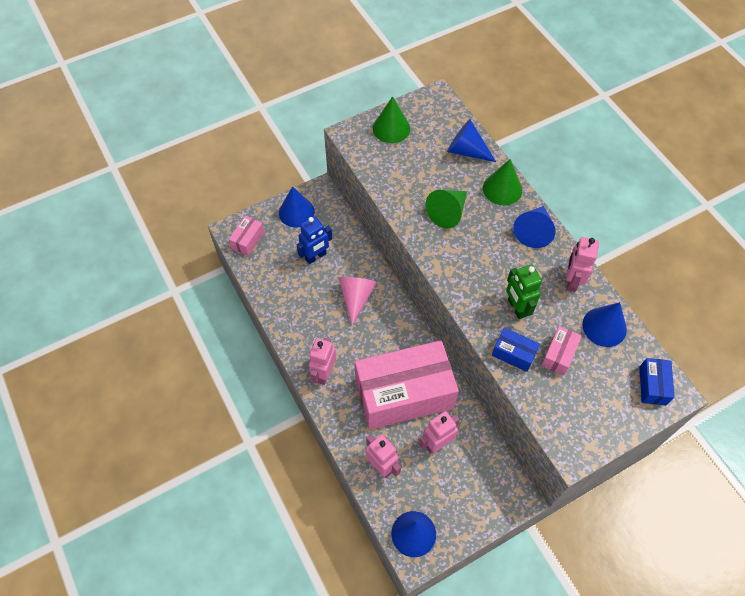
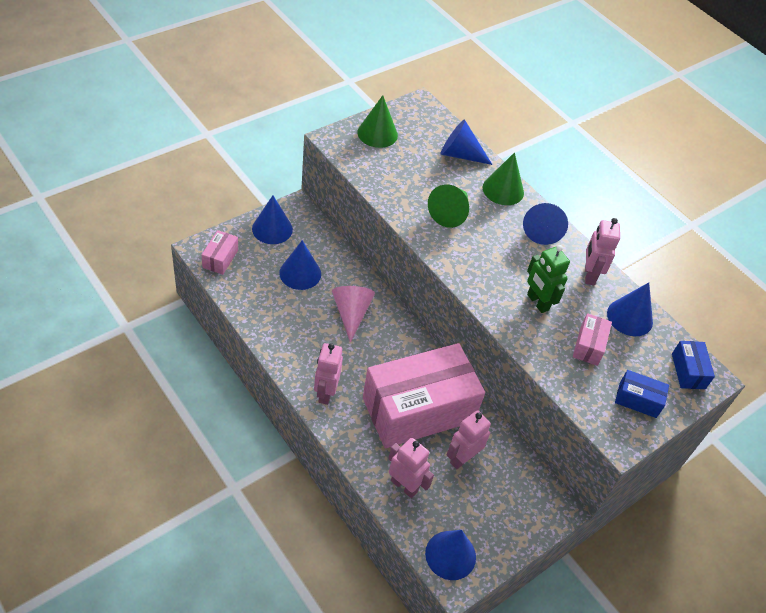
camera: 15 degrees left, 10 degrees down
blue robot [297,216,332,264] -> blue cone [279,240,321,290]
blue box [492,328,540,372] -> blue box moved to [615,370,669,418]

